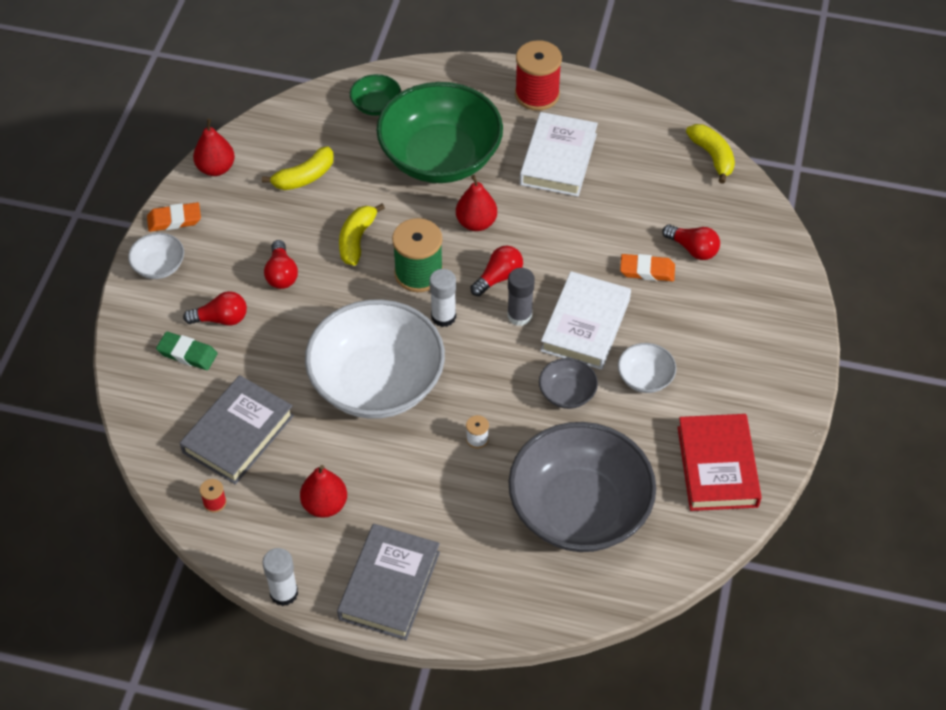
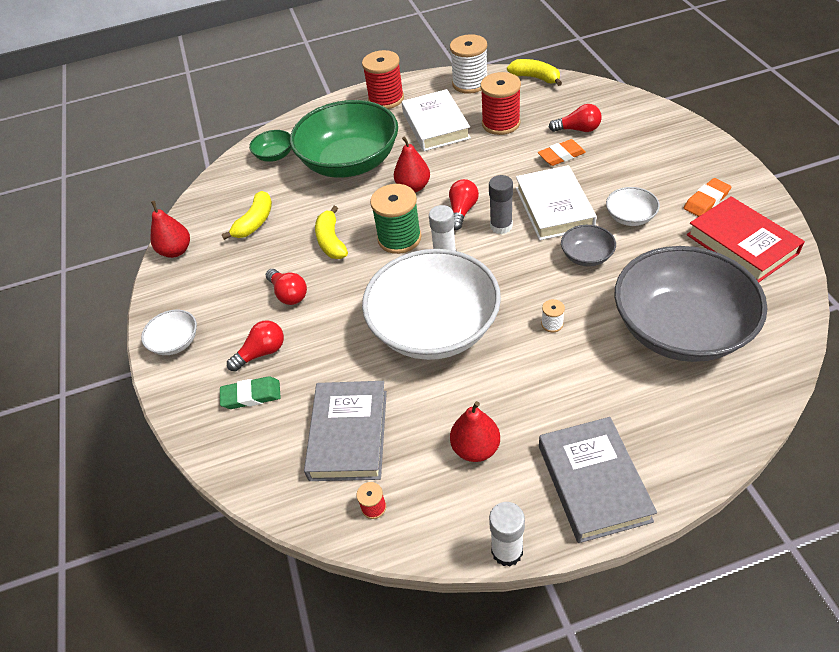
camera: 25 degrees left, 5 degrees down
orange eraser [147,202,201,232] -> orange eraser moved to [684,178,731,217]
none -> white spool [450,34,487,94]
none -> red spool [480,72,521,135]

